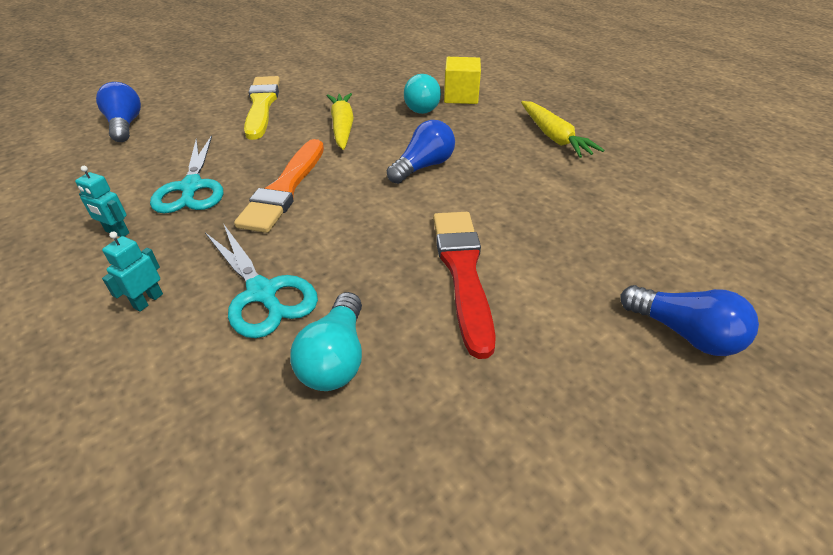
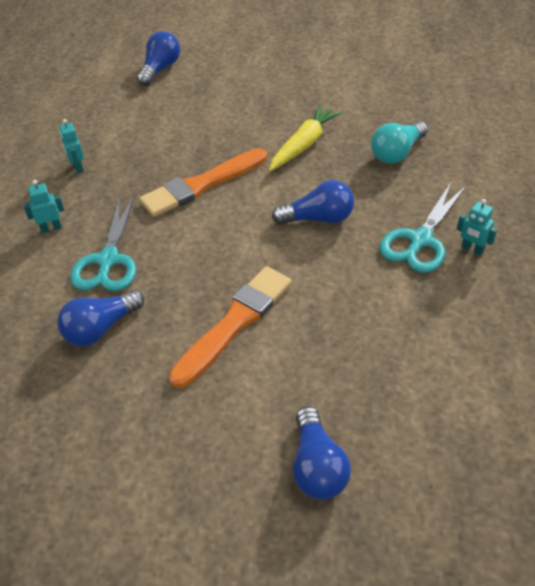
camera: 45 degrees right, 5 degrees up
turquoise scissors [150,135,223,213] -> turquoise scissors moved to [379,183,466,273]
yellow brush [244,76,280,140] -> none
turquoise light bulb [290,292,362,391] -> blue light bulb [57,290,144,346]
red brush [433,212,496,359] -> orange brush [169,266,292,388]
yellow cube [444,57,481,104] -> none
yellow carrot [521,101,604,158] -> turquoise robot [457,199,497,256]

